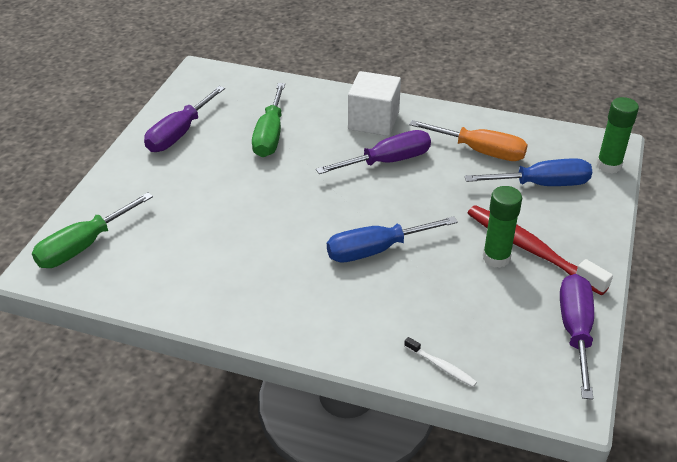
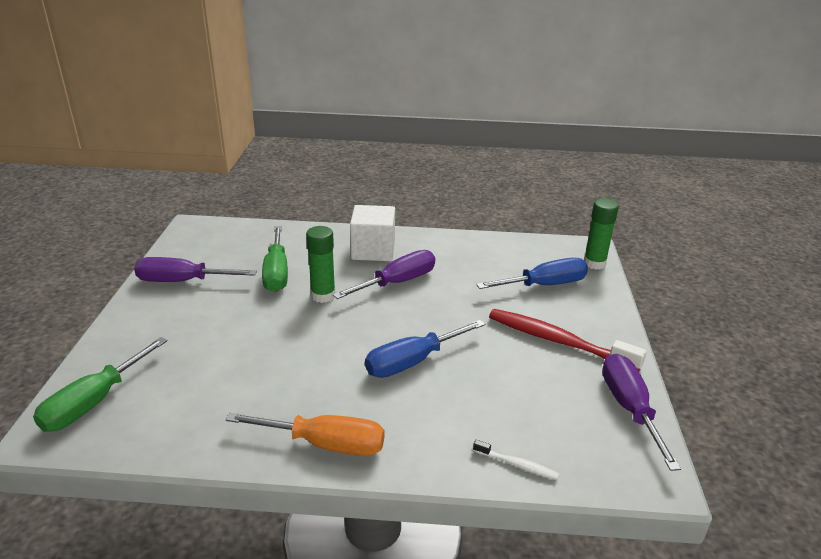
camera: 15 degrees left, 10 degrees down
purple screwdriver [144,86,225,152] -> purple screwdriver turned 75 degrees clockwise [134,257,257,282]
orange screwdriver [409,120,528,161] -> orange screwdriver moved to [225,413,385,456]
green glue stick [483,186,522,268] -> green glue stick moved to [306,226,335,303]

